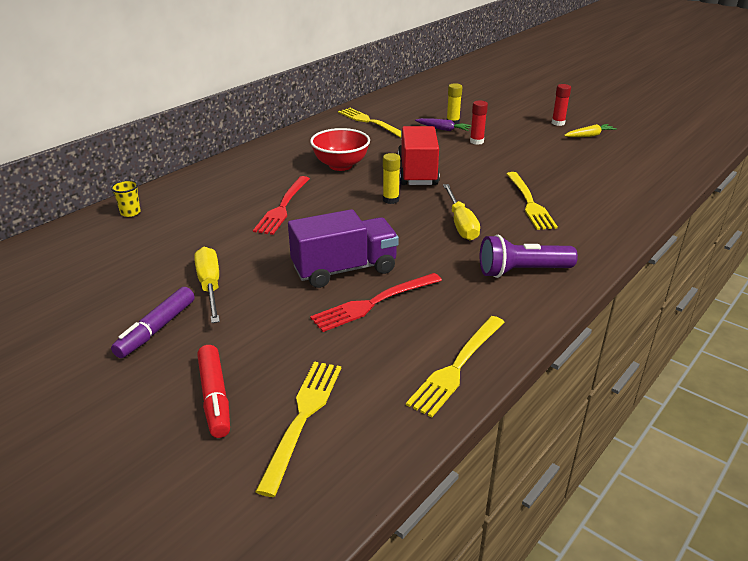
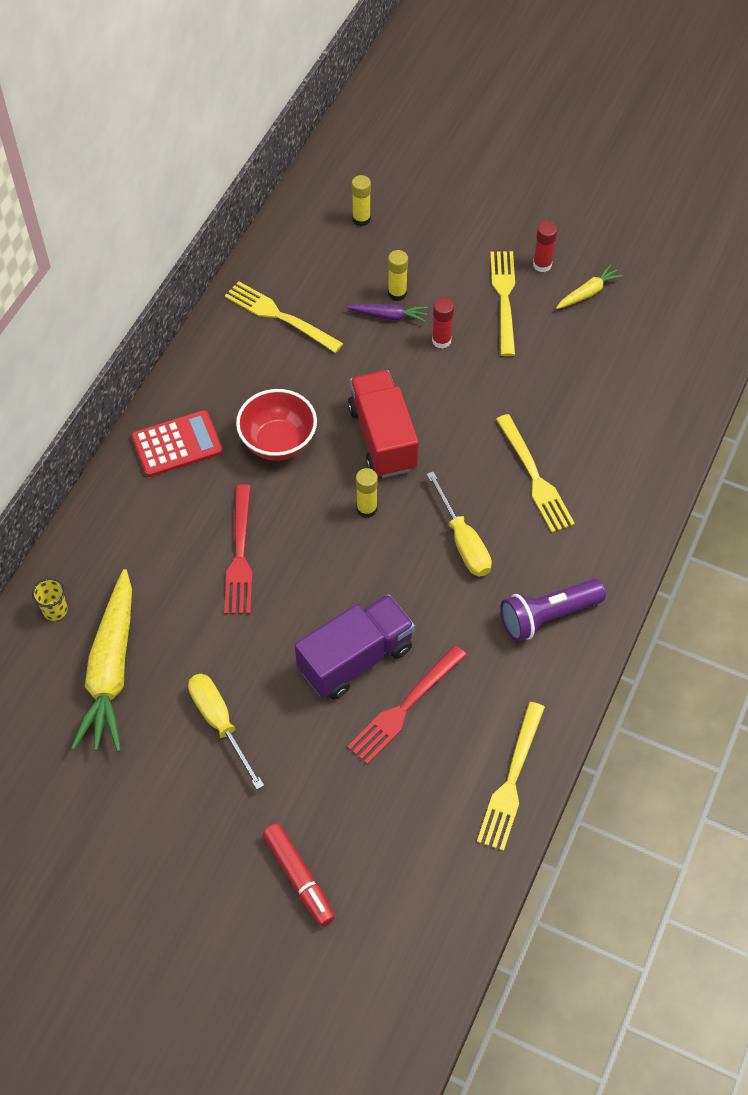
camera: 15 degrees left, 25 degrees up
purple marker [111,287,195,358] -> none
yellow fork [255,361,341,497] -> yellow fork moved to [490,251,515,356]
none -> yellow carrot [71,569,132,752]
none -> red calculator [131,410,223,477]
none -> yellow glue stick [352,175,371,226]

